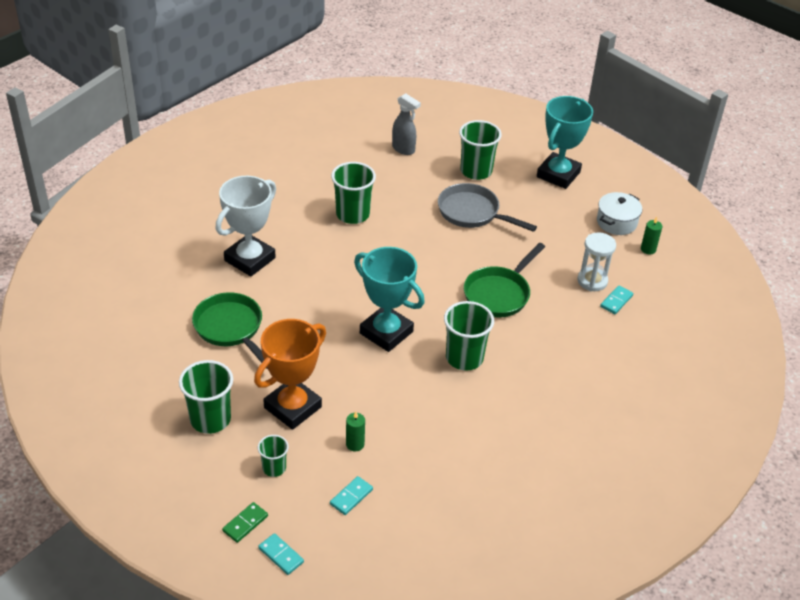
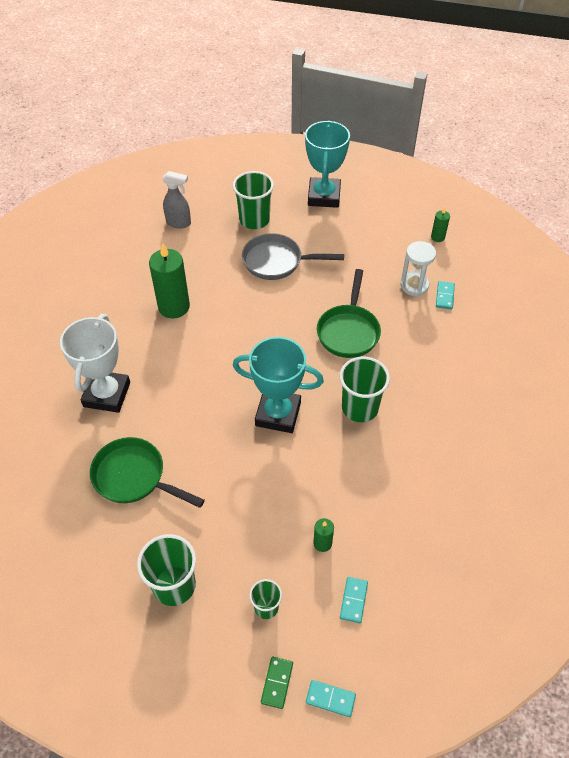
camera: 25 degrees left, 10 degrees up
orange trophy [254,319,326,430] -> none
green cup [331,162,376,224] -> green candle [149,243,190,318]
white pot [597,192,642,235] -> none

